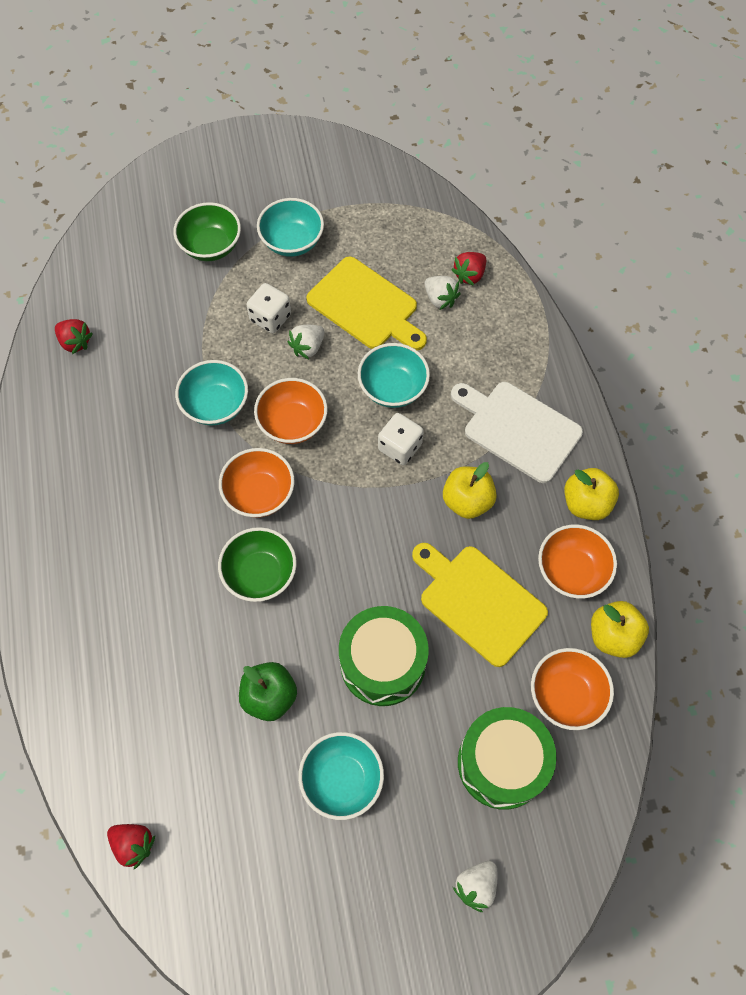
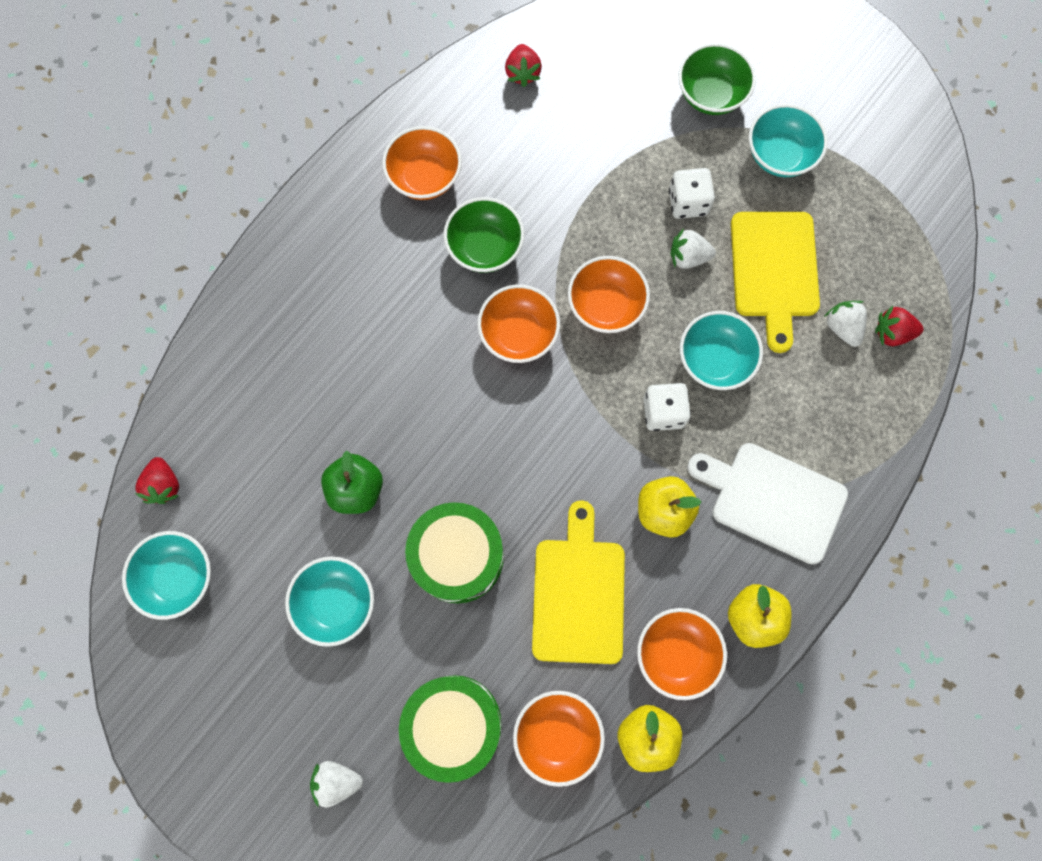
camera: 50 degrees right, 10 degrees up
turquoise bowl [175,360,248,426] -> turquoise bowl moved to [122,531,211,620]
green bowl [218,527,297,602] -> green bowl moved to [444,197,524,273]
white strawberry [425,276,461,310] -> white strawberry turned 150 degrees clockwise [824,301,867,347]
white cutting board [451,382,583,483] -> white cutting board turned 60 degrees counterclockwise [687,443,848,564]
none -> orange bowl [382,126,462,200]

